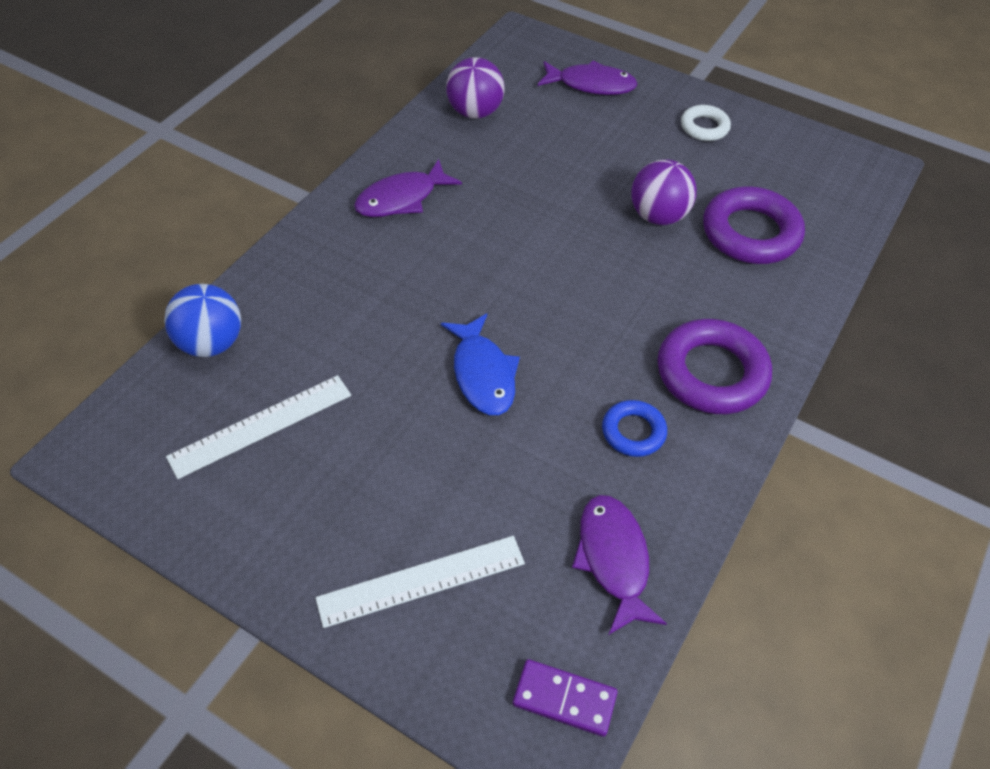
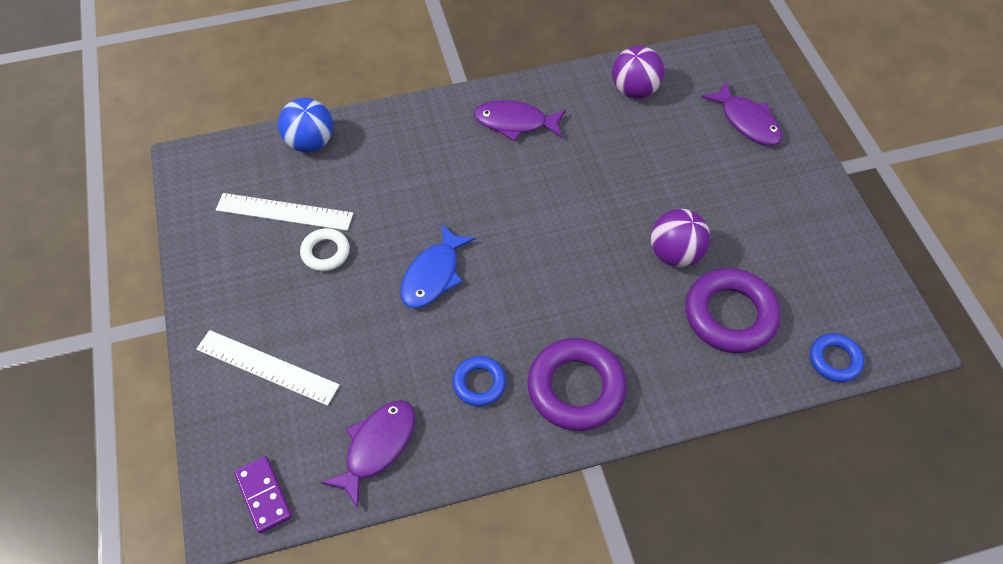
camera: 45 degrees right, 5 degrees up
white ring [681,105,731,141] -> white ring moved to [300,228,350,271]
none -> blue ring [810,333,864,382]

